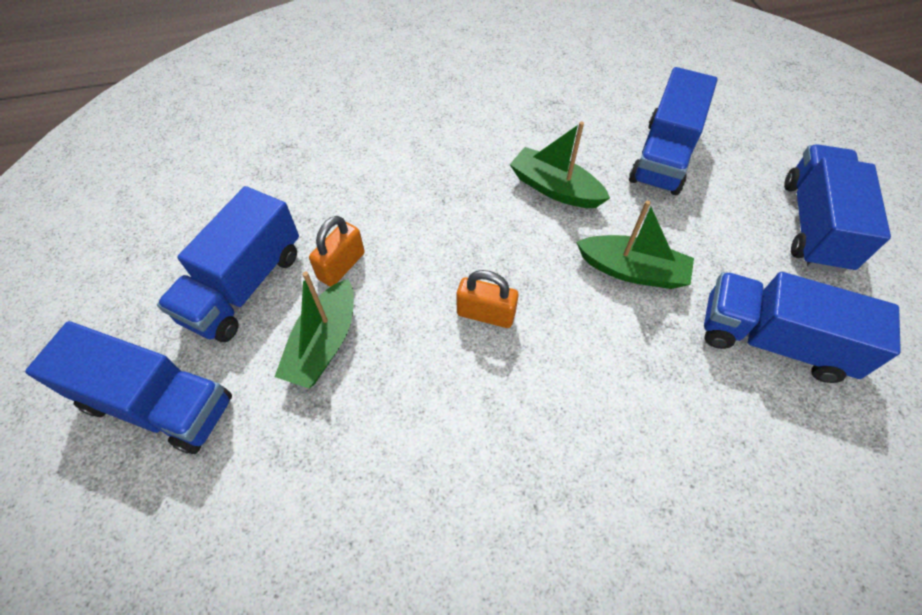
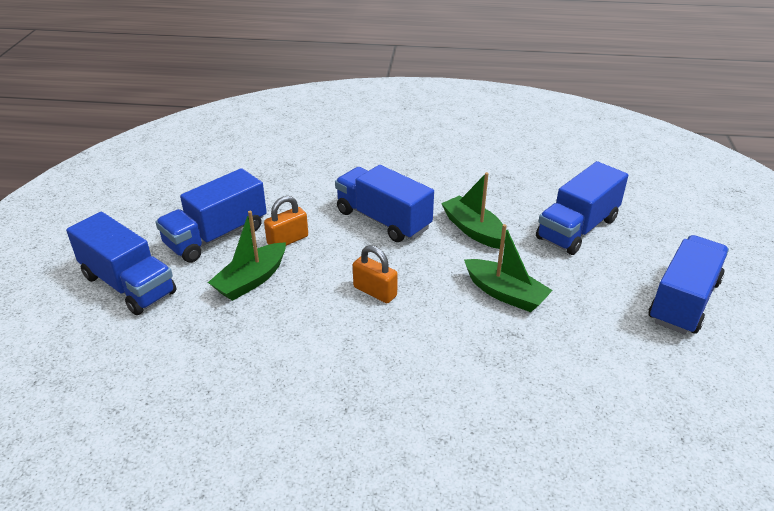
camera: 20 degrees right, 20 degrees down
blue truck [704,272,901,383] -> blue truck moved to [335,165,434,242]

